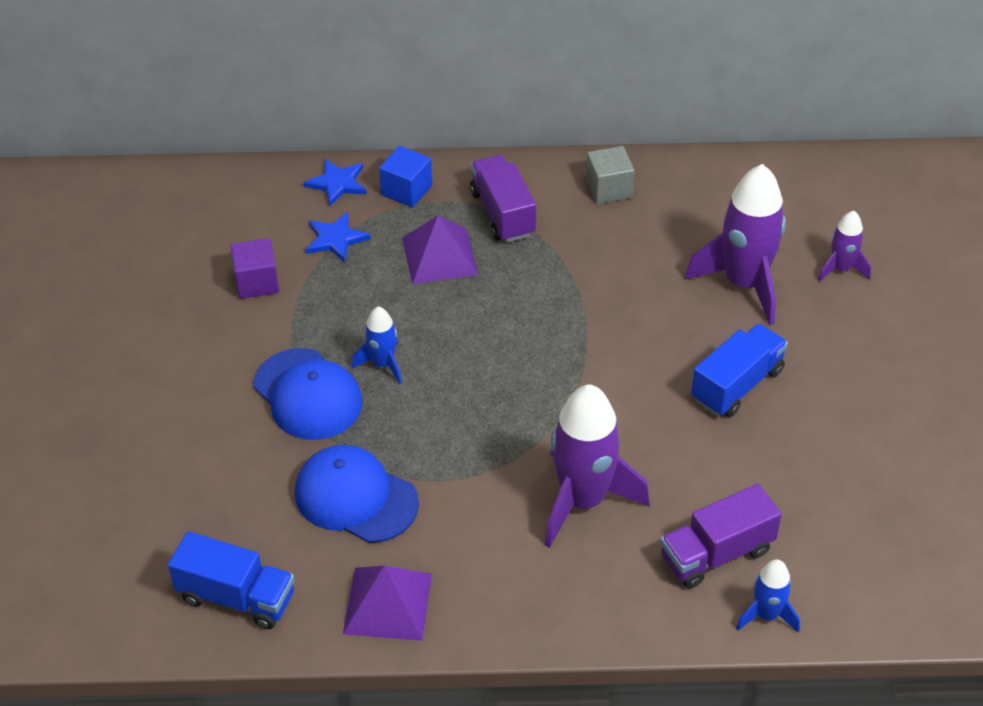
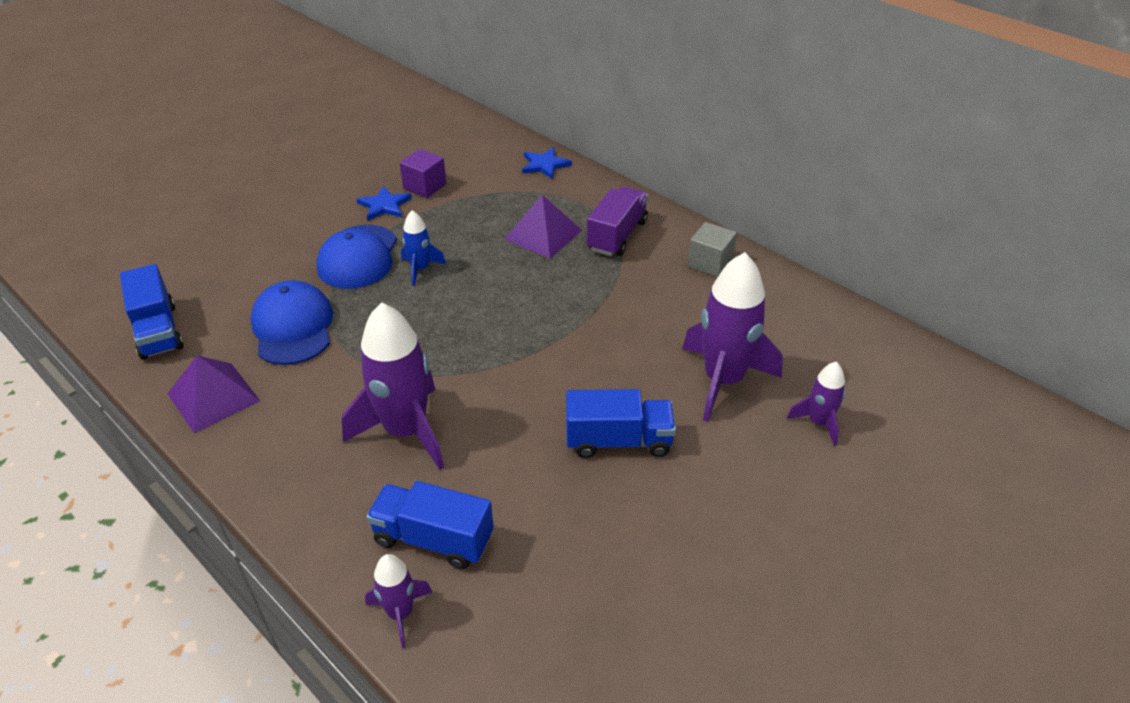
camera: 45 degrees right, 5 degrees down
blue star [306,212,371,263] -> blue star moved to [357,186,412,220]
blue cube [379,146,432,207] -> none
purple truck [660,484,782,588] -> blue truck [366,481,494,569]
blue rocket [736,559,800,633] -> purple rocket [365,554,432,648]

